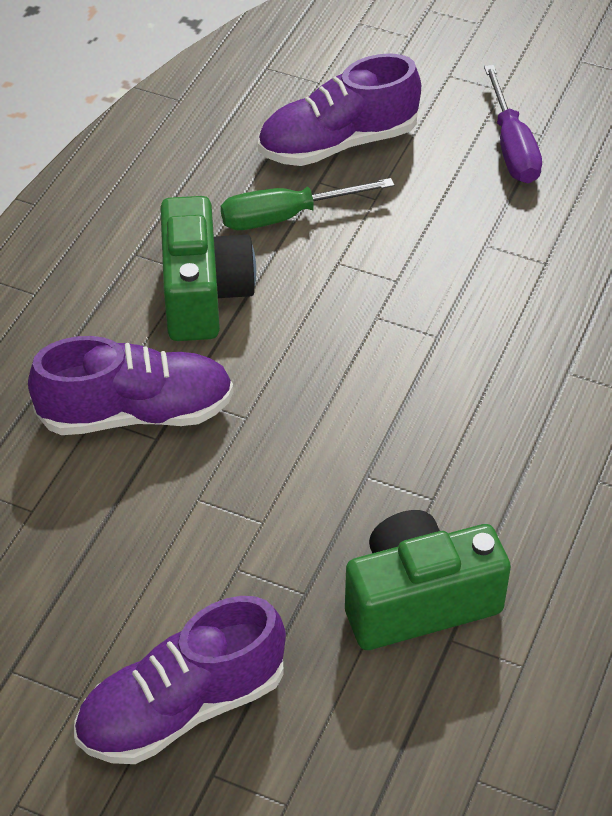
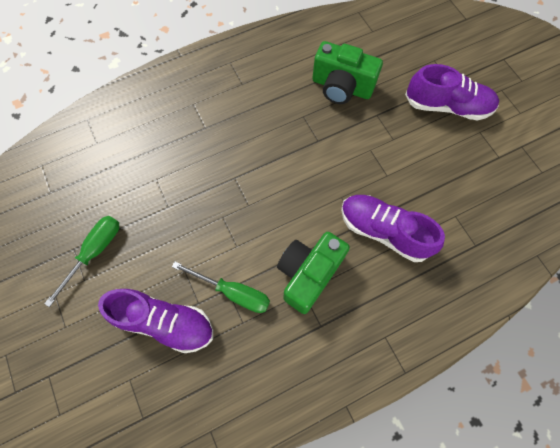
camera: 140 degrees left, 20 degrees up
purple screwdriver [484,65,542,183] -> green screwdriver [44,216,119,307]

